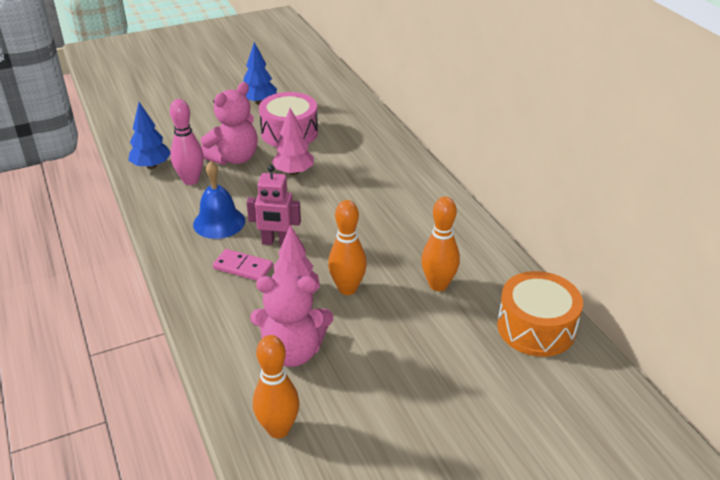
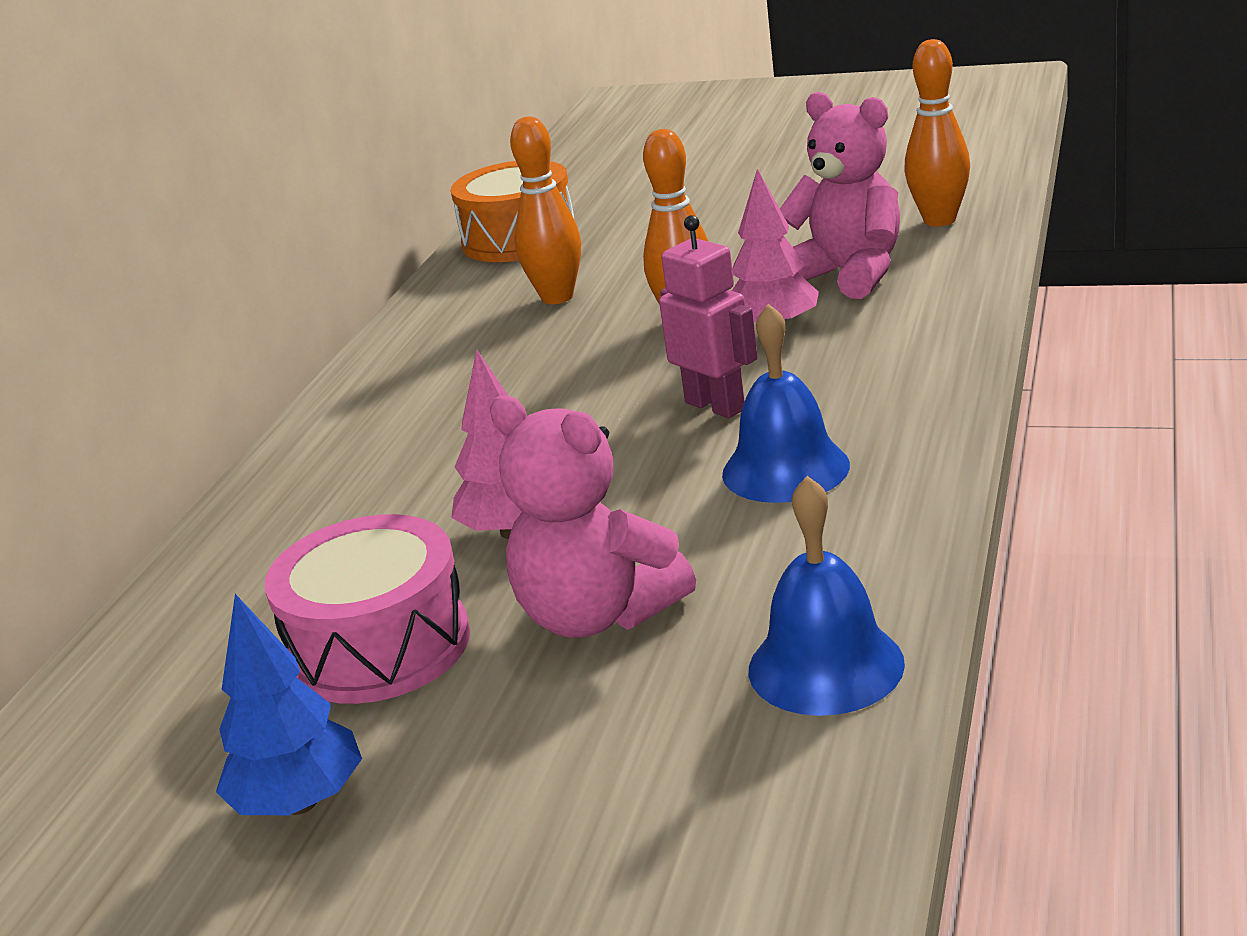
camera: 135 degrees left, 10 degrees down
blue tree [128,102,171,169] -> blue bell [749,476,905,716]
pink bowling pin [170,99,204,185] -> none
pink teddy bear [201,82,258,165] -> pink teddy bear turned 135 degrees counterclockwise [490,396,696,637]
pink domino [213,249,273,281] -> none

